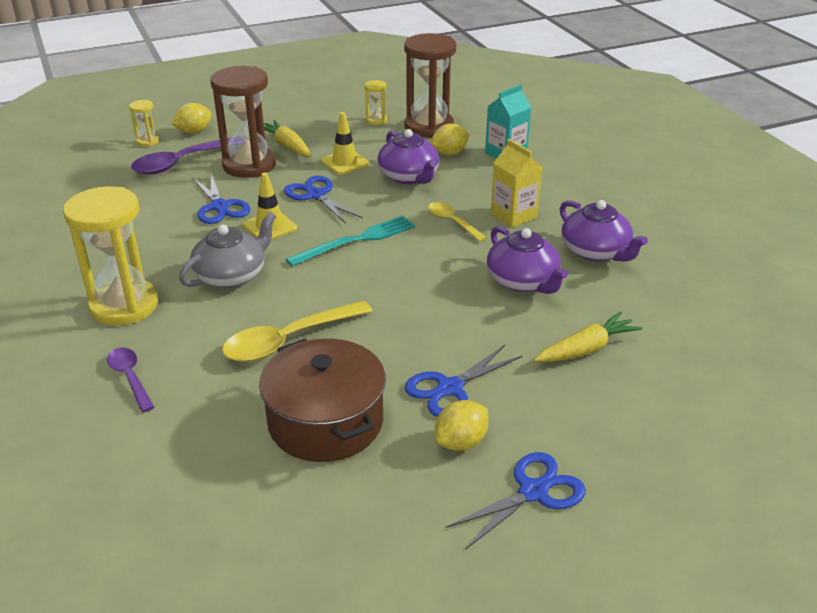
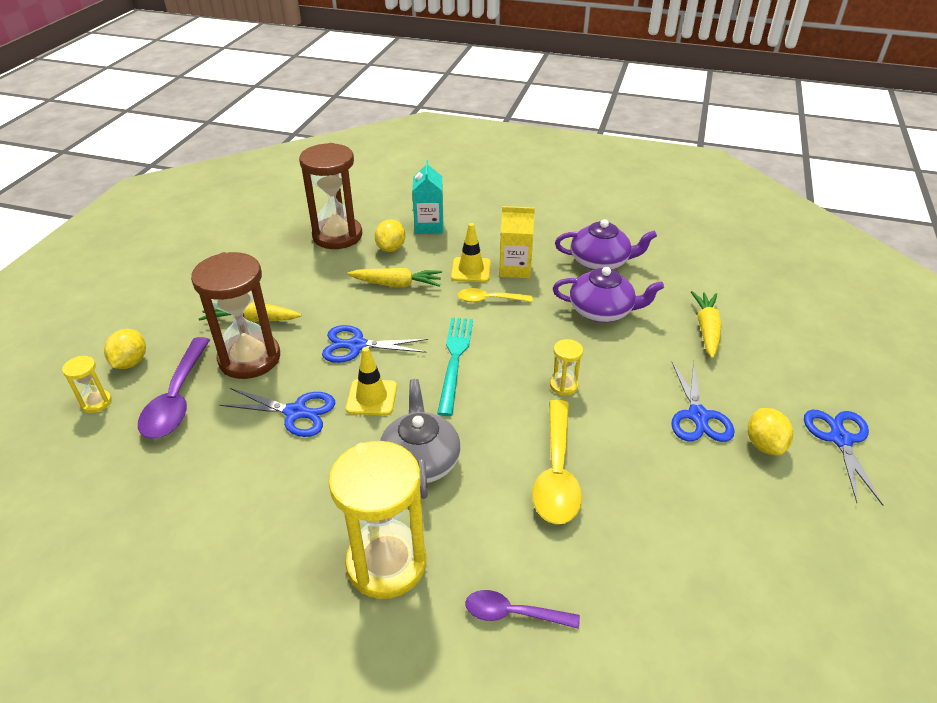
camera: 50 degrees left, 5 degrees up
brown pot [259,338,386,462] -> none
yellow traffic cone [321,112,369,175] -> yellow traffic cone moved to [451,223,491,282]
yellow hourglass [364,80,387,125] -> yellow hourglass moved to [550,339,583,395]
purple teapot [377,129,439,184] -> yellow carrot [347,268,442,287]

